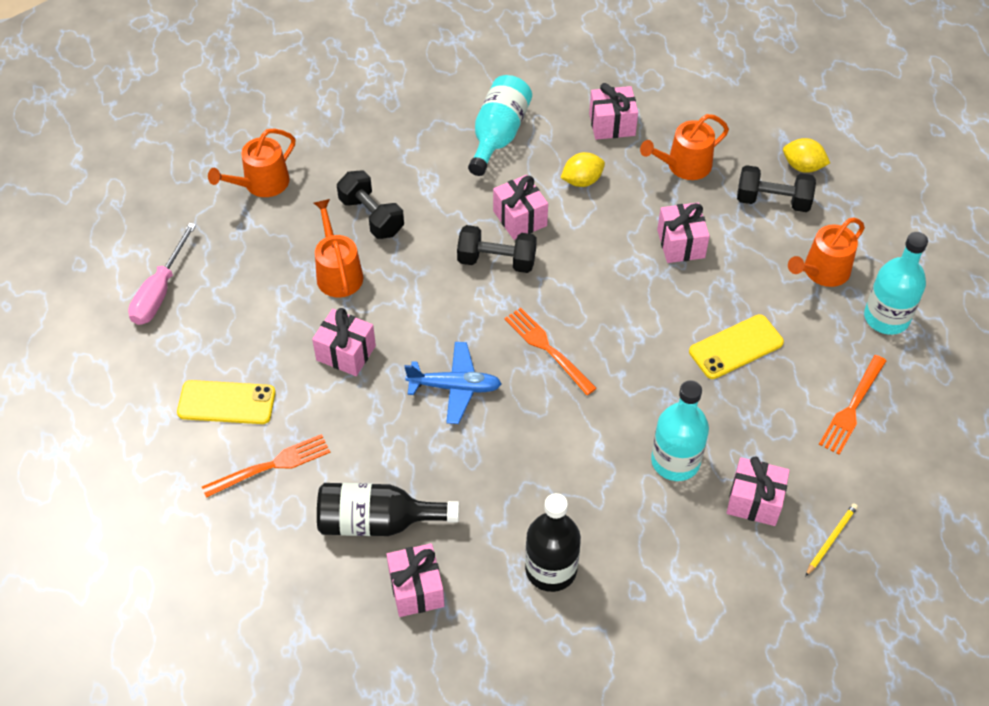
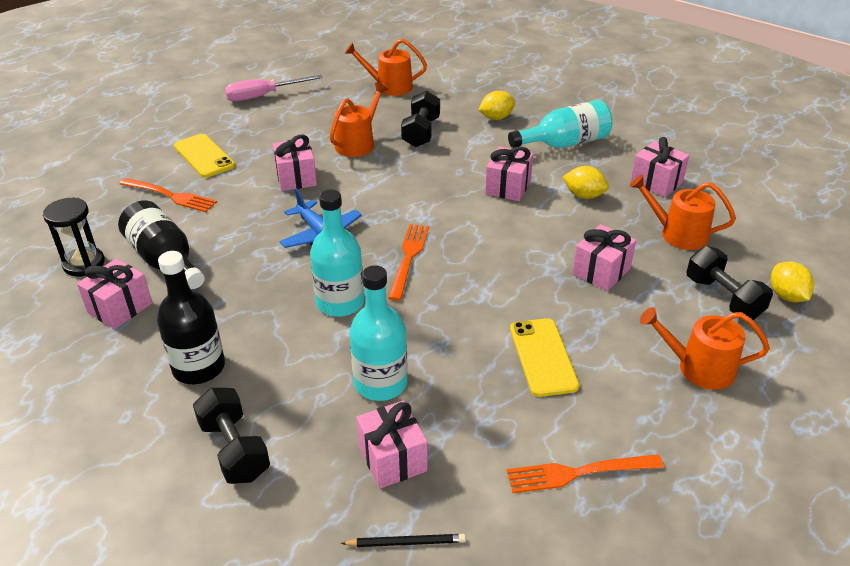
camera: 50 degrees right, 15 degrees down
black dumbbell [457,225,537,273] -> black dumbbell moved to [193,388,270,484]
yellow phone [689,314,784,379] -> yellow phone turned 60 degrees clockwise [510,318,579,397]
yellow pencil [805,503,858,577] -> black pencil [341,534,466,547]
turquoise bottle [864,232,928,335] -> turquoise bottle moved to [310,189,364,317]
none -> black hourglass [43,198,105,276]
none -> yellow lemon [479,91,515,120]

